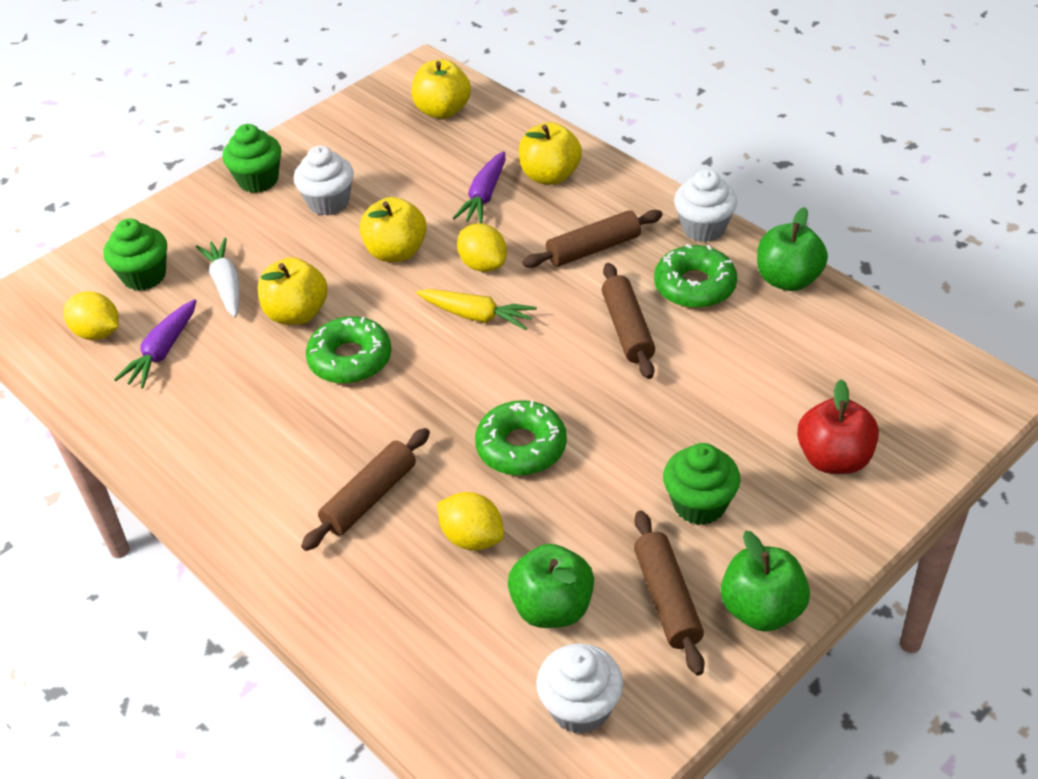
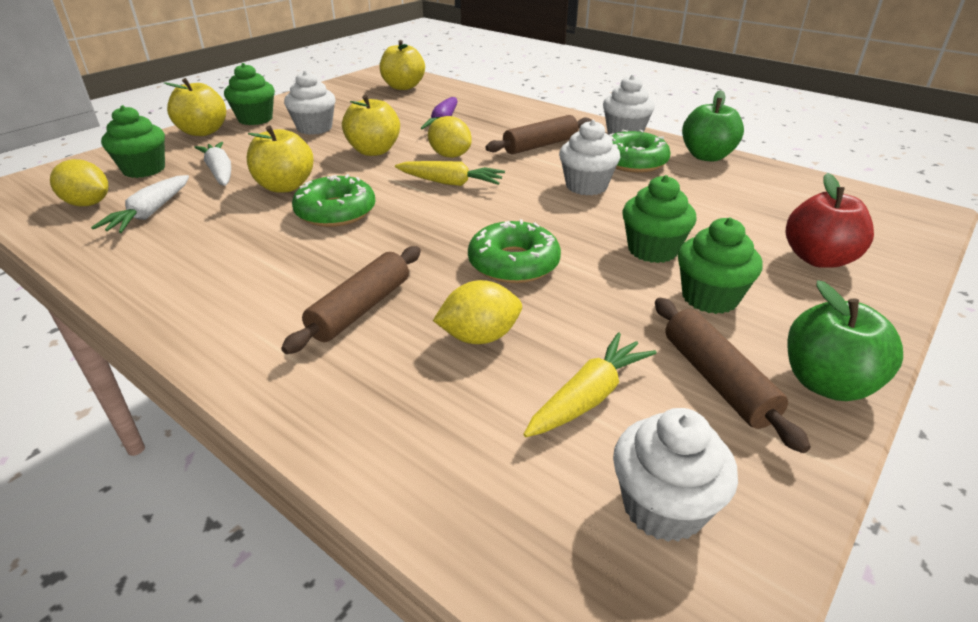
camera: 10 degrees left, 10 degrees down
purple carrot [114,299,197,388] -> white carrot [91,175,189,233]
yellow lemon [437,492,504,550] -> yellow lemon turned 45 degrees counterclockwise [433,280,522,344]
green apple [508,544,594,628] -> yellow carrot [523,332,656,437]
yellow apple [519,122,582,185] -> yellow apple moved to [164,78,226,136]
brown rolling pin [602,263,655,379] -> white cupcake [559,120,620,195]
none -> green cupcake [622,175,697,263]

